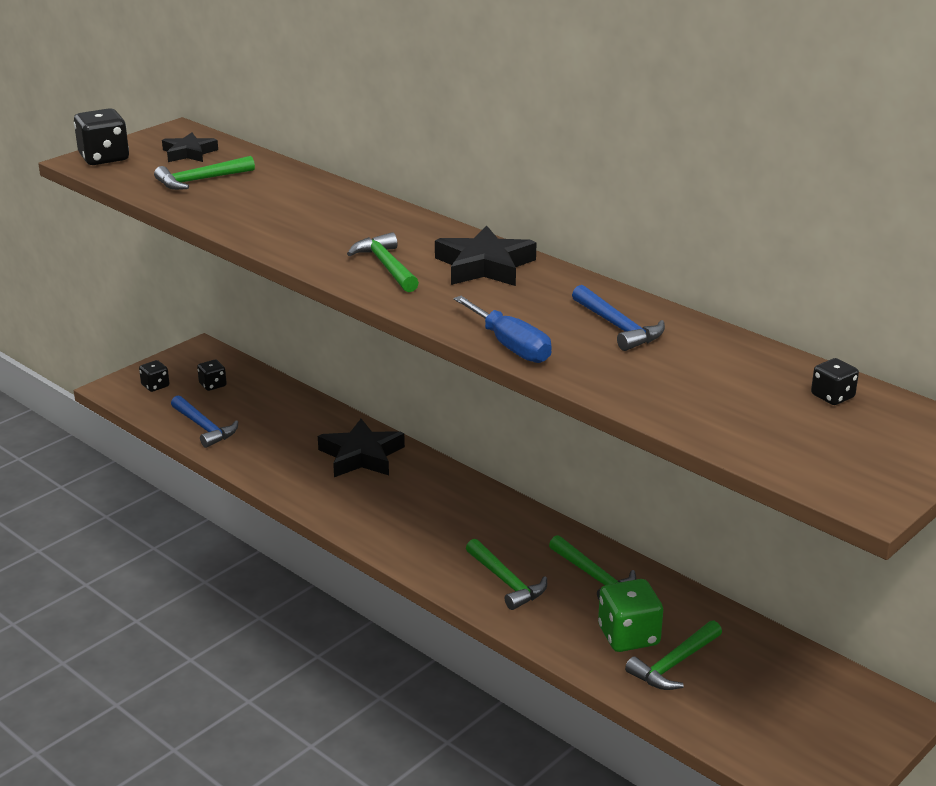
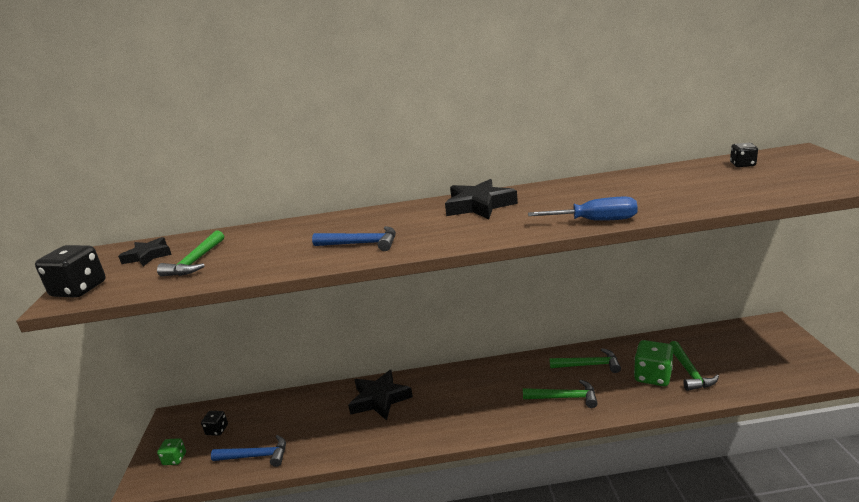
camera: 45 degrees left, 5 degrees down
black dice [139,360,169,392] -> green dice [157,438,186,465]
green hammer [347,232,419,292] -> none
blue hammer [572,285,665,351] -> blue hammer moved to [312,226,396,251]

